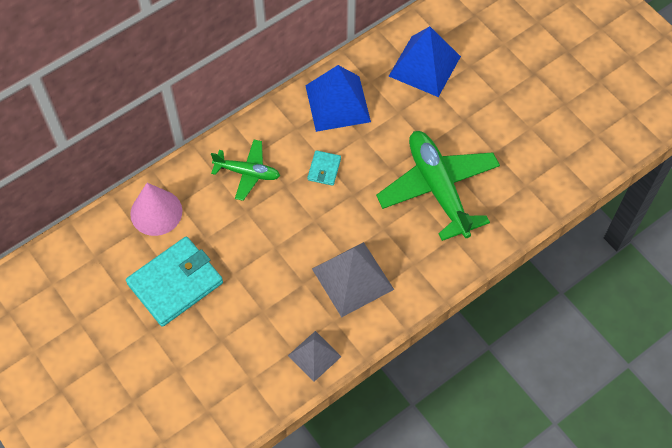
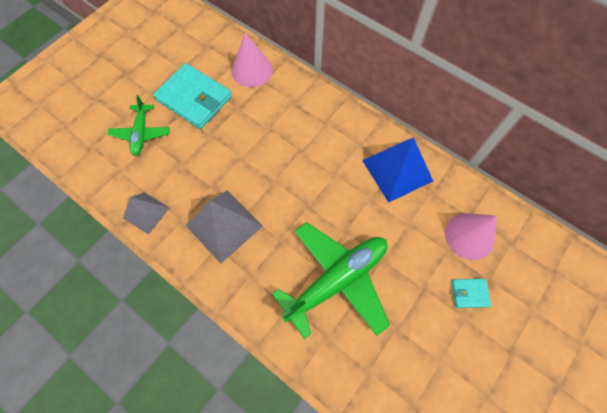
camera: 75 degrees right, 5 degrees up
green plane [211,140,280,201] -> green plane moved to [108,95,170,156]
turquoise wallet [307,150,341,186] -> turquoise wallet moved to [451,279,491,308]
blue pyramid [389,26,461,97] -> pink cone [445,213,497,260]

